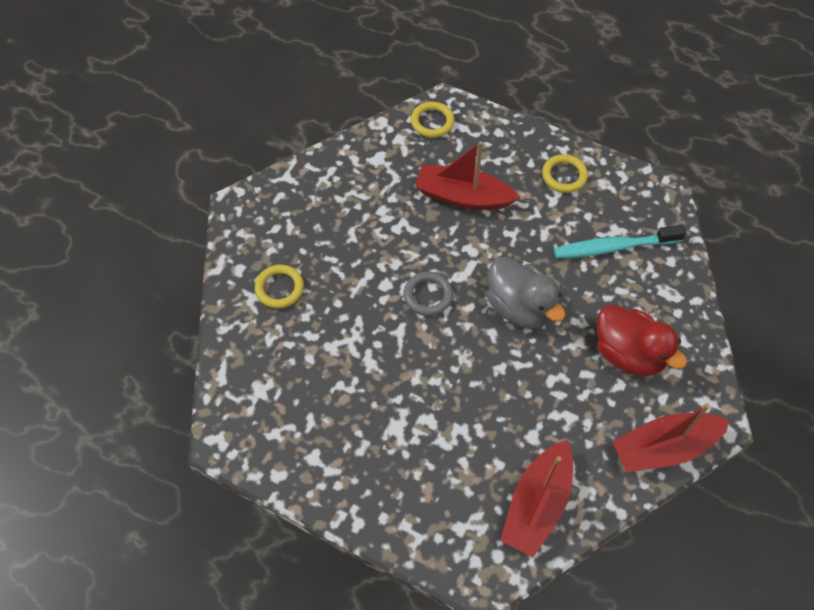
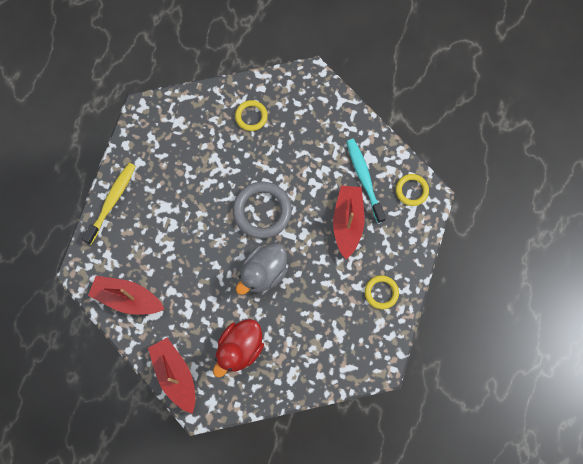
camera: 80 degrees right, 15 degrees up
grey ring [404,272,453,316] -> grey ring [233,182,292,239], size x1.76
turquoise toothbrush [554,225,686,258] -> turquoise toothbrush moved to [346,139,386,223]
none -> yellow toothbrush [82,163,136,245]

